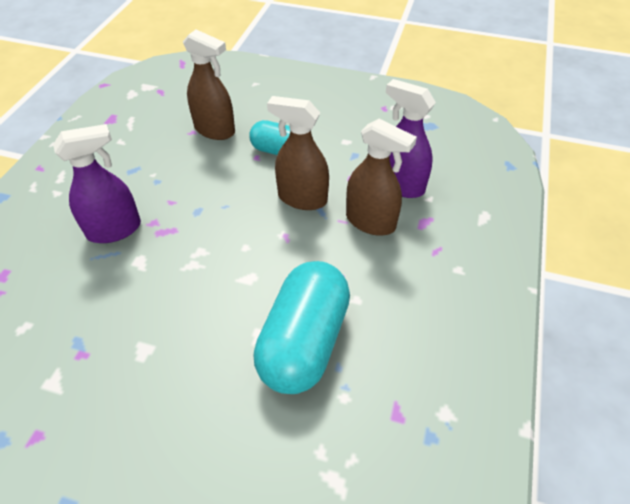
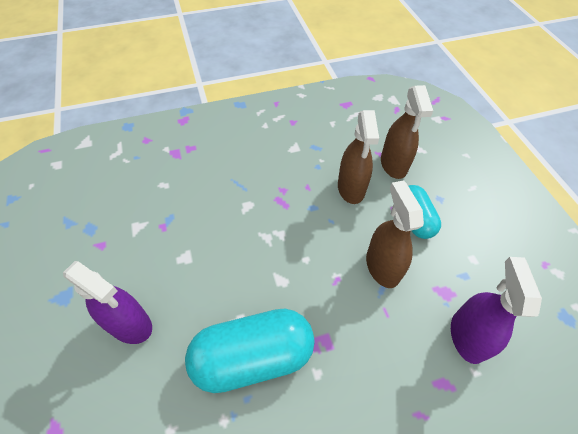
camera: 55 degrees right, 5 degrees up
purple spray bottle [53,124,141,243] -> purple spray bottle moved to [63,261,152,344]
brown spray bottle [346,119,417,236] -> brown spray bottle moved to [338,110,379,204]

